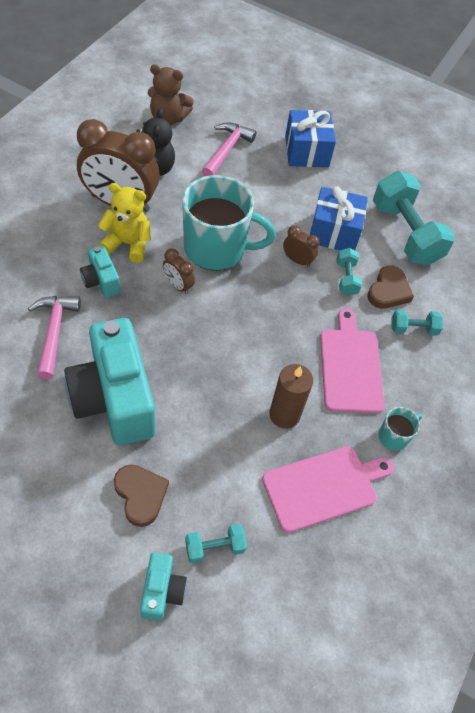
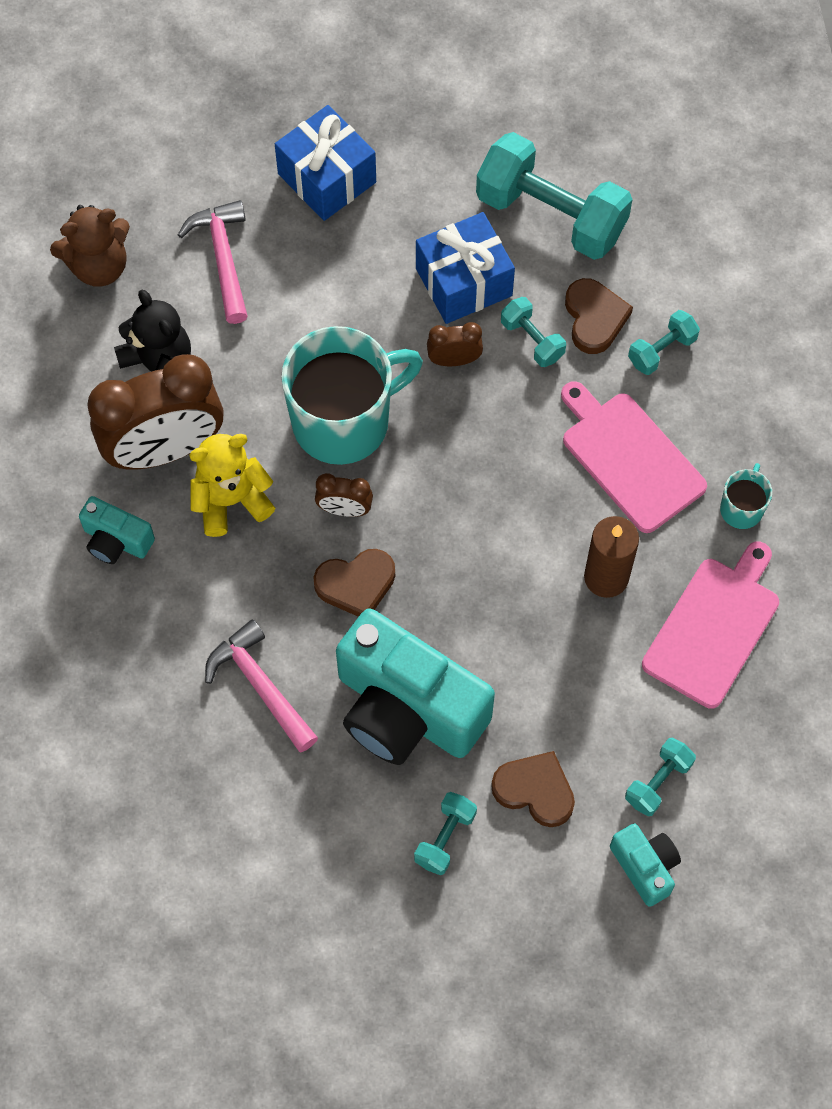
camera: 30 degrees left, 10 degrees up
turquoise camera [80,245,120,298] -> turquoise camera moved to [79,496,155,564]
none -> brown heart [313,549,395,617]
none -> turquoise dumbbell [414,792,477,875]

